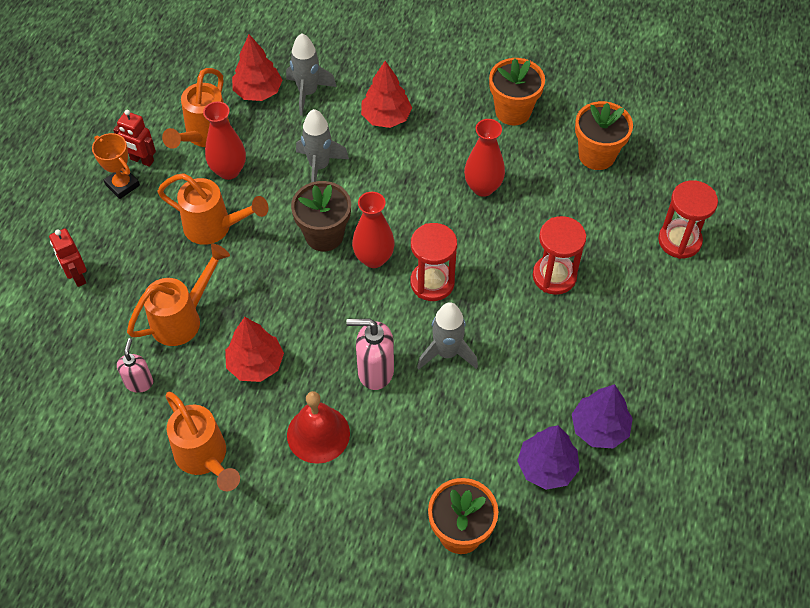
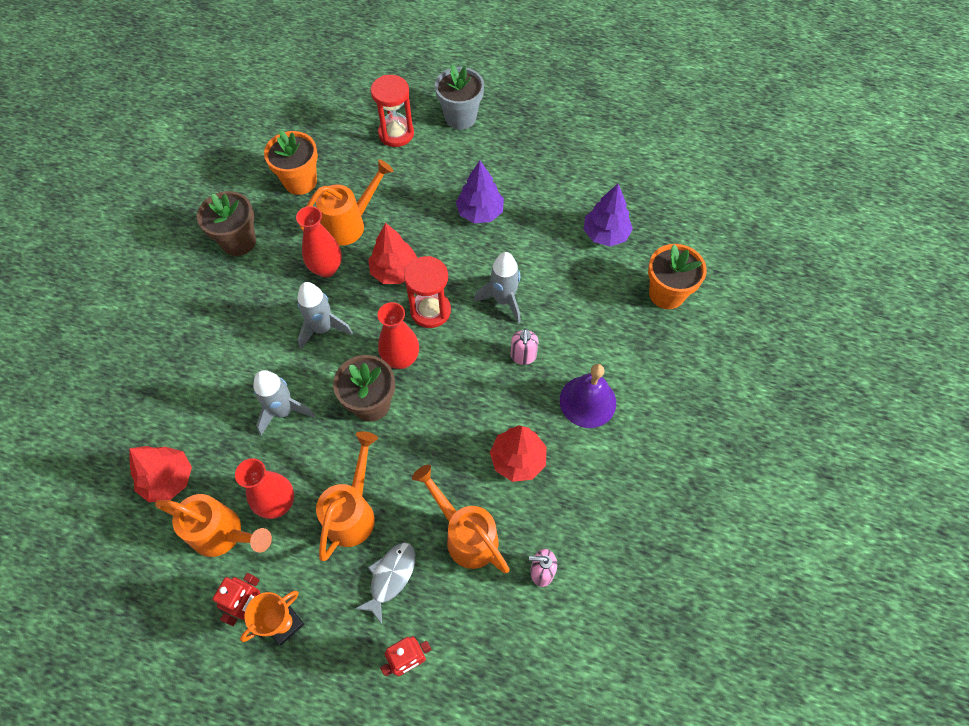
camera: 90 degrees left, 5 degrees up
orange watering can [166,391,240,491] -> orange watering can moved to [299,159,394,246]
grey rocket [286,33,337,116] -> grey rocket moved to [298,282,353,350]
red bell [287,391,350,464] -> purple bell [560,364,616,428]
pink soap dispenser [346,319,394,390] -> pink soap dispenser [510,329,539,365], size x0.64
red tree [361,61,412,128] -> red tree moved to [368,223,418,284]
orange flower pot [489,58,545,125] -> brown flower pot [197,191,256,256]
red hourglass [533,216,586,295] -> none
purple tree [572,384,633,448] -> purple tree moved to [456,161,504,223]
none -> grey fish [355,543,415,624]
none -> grey flower pot [435,65,484,130]

